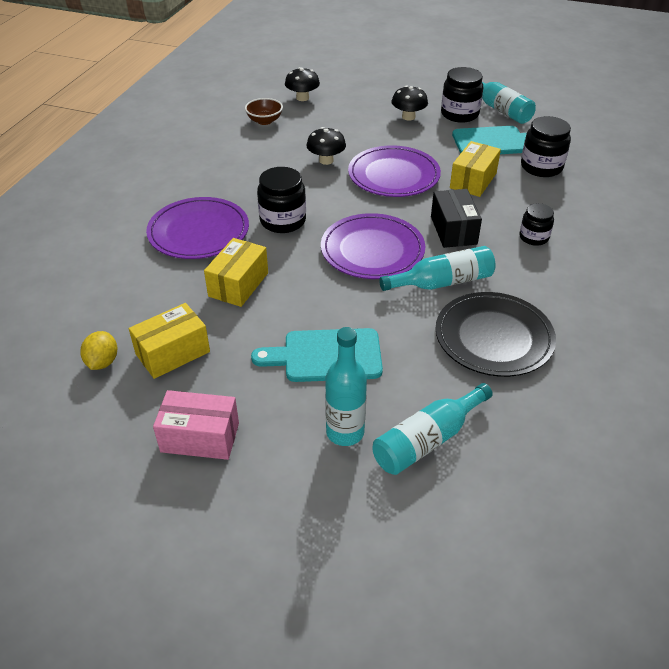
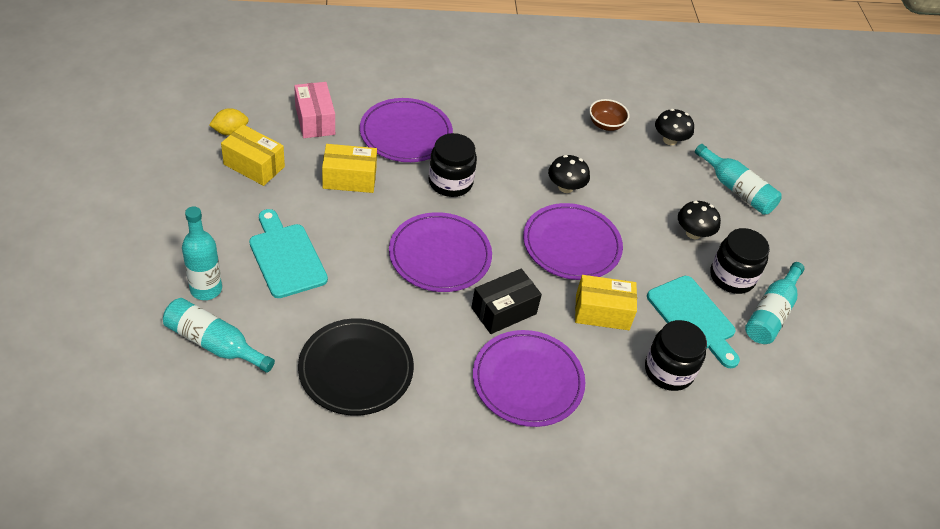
camera: 60 degrees right, 5 degrees up
pink box [153,390,239,460] -> pink box moved to [294,82,335,138]
turquoise bottle [379,246,496,291] -> turquoise bottle moved to [695,144,782,215]
black jar [519,203,554,246] -> purple plate [473,330,585,427]

